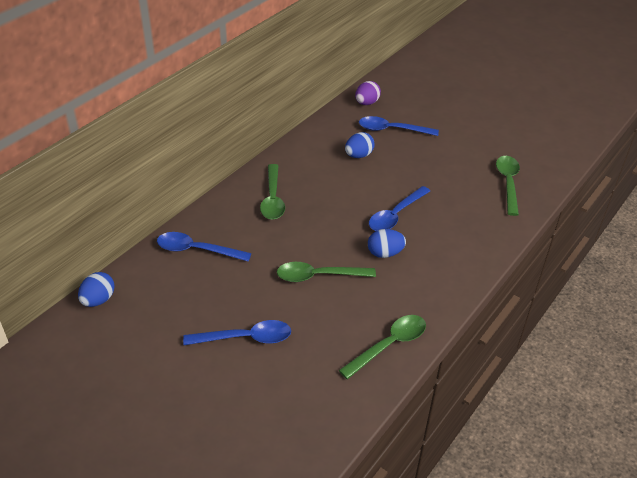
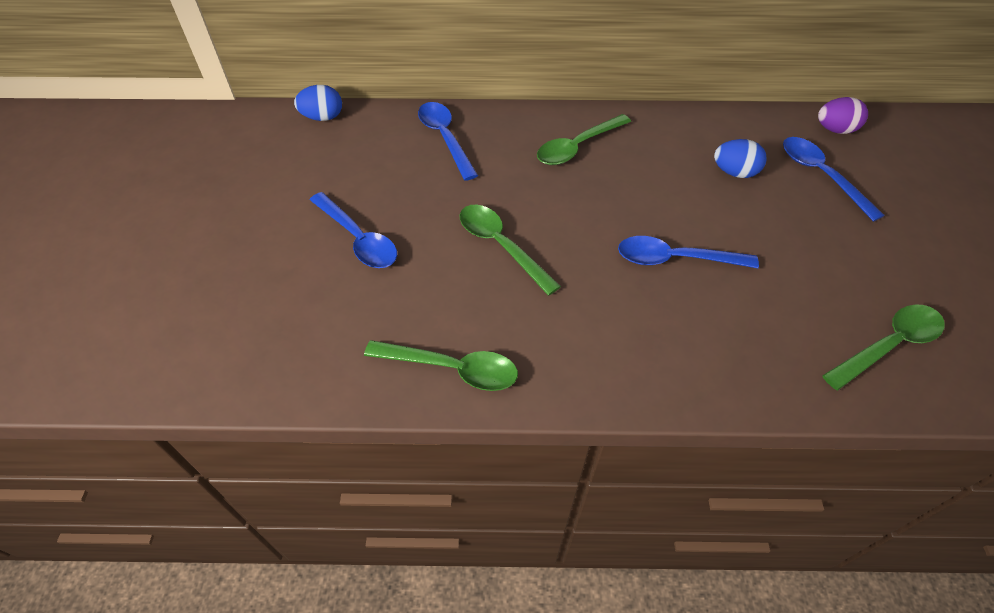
camera: 55 degrees right, 10 degrees up
blue egg [368,229,406,258] -> none

